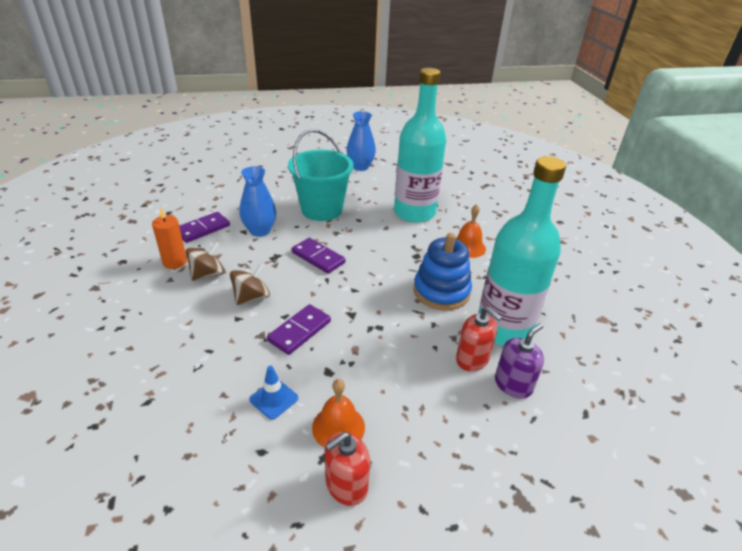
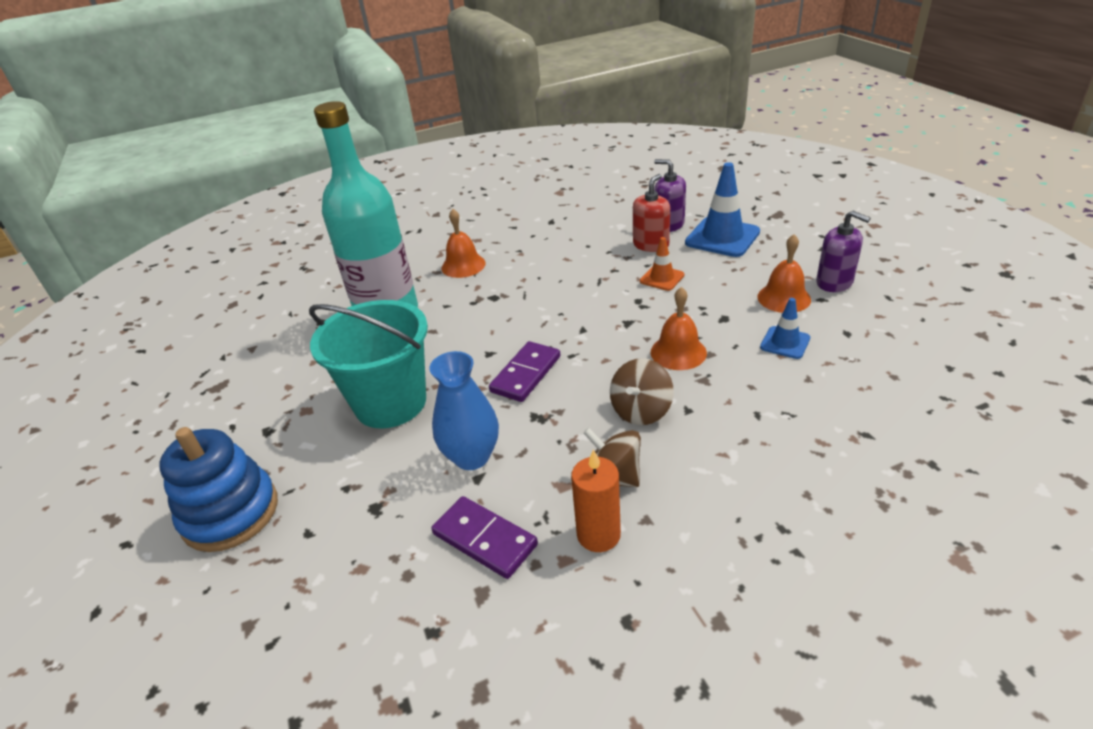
camera: 95 degrees left, 0 degrees up
brown spinning top [230,263,270,305] -> brown spinning top turned 90 degrees counterclockwise [610,358,674,425]
purple domino [267,304,331,355] -> orange bell [651,287,707,370]
red soap dispenser [325,432,370,506] -> purple soap dispenser [816,211,870,292]
blue vase [347,111,376,171] -> none
blue stacking toy [413,233,472,310] -> blue stacking toy moved to [159,427,278,552]
turquoise bottle [478,156,566,346] -> none
none -> orange traffic cone [640,237,684,291]
none -> blue traffic cone [685,162,760,257]

